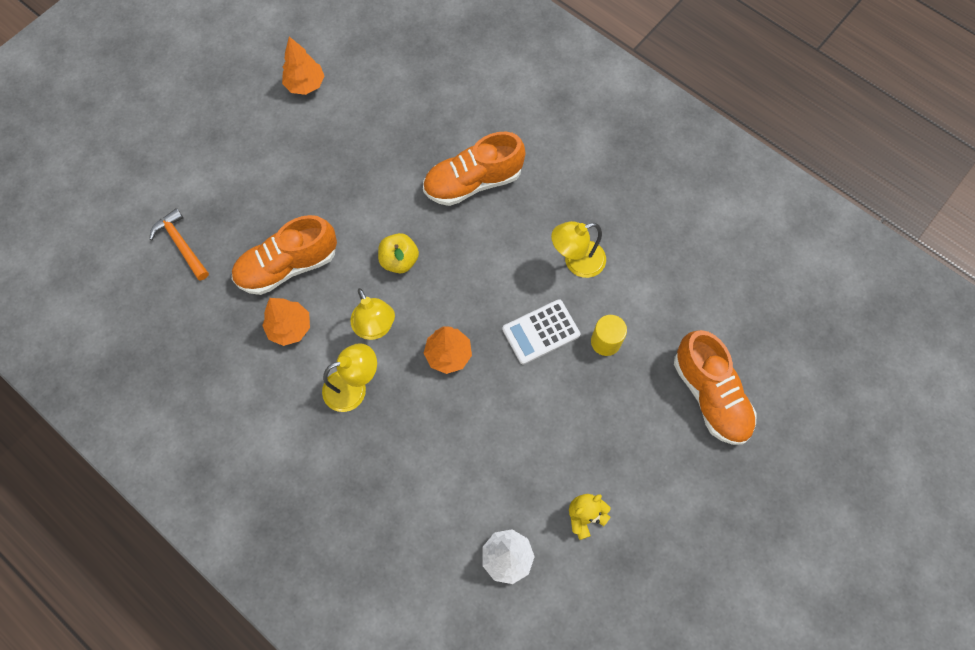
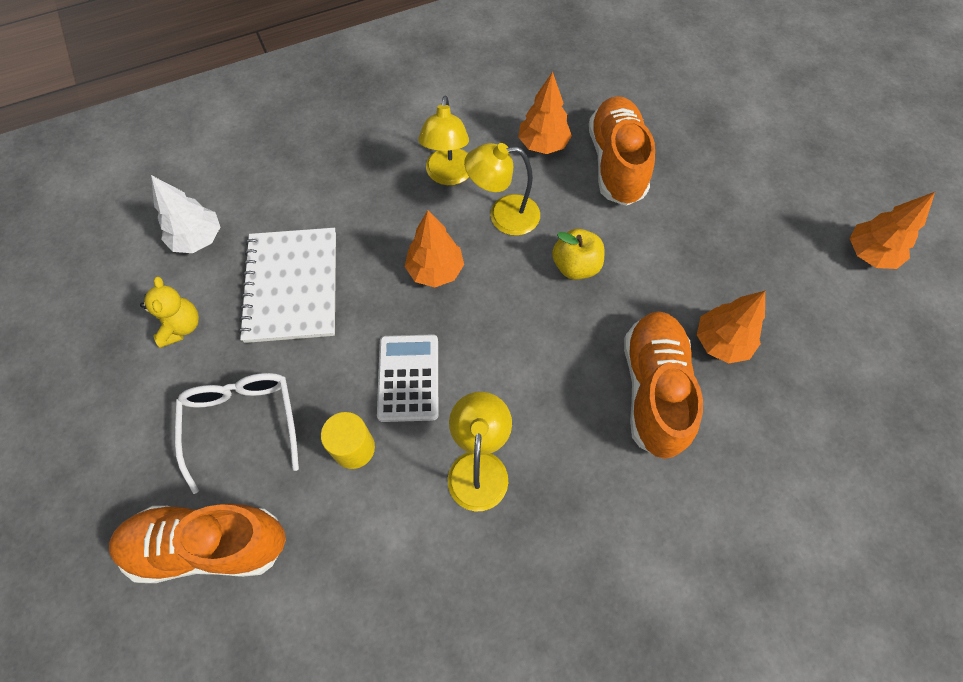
camera: 115 degrees right, 5 degrees down
orange hammer [149,208,209,280] -> none
none -> white glasses [175,373,299,494]
none -> white notebook [238,228,336,343]
none -> orange tree [697,291,765,363]

